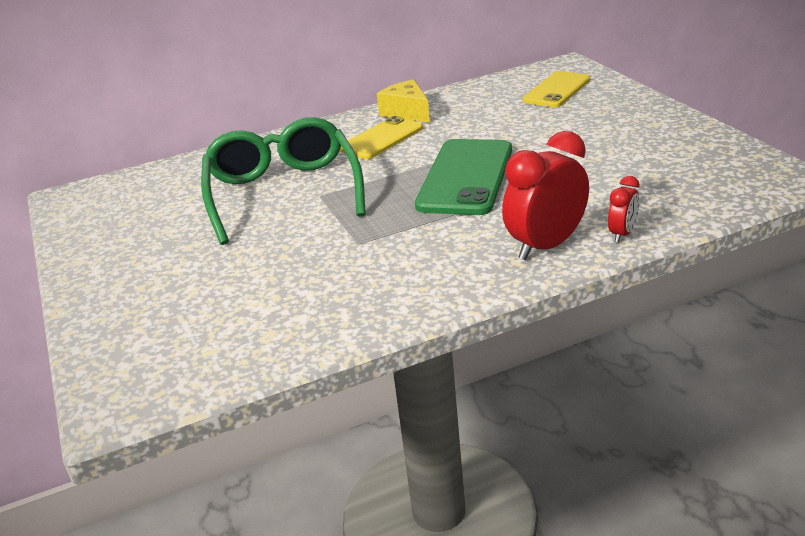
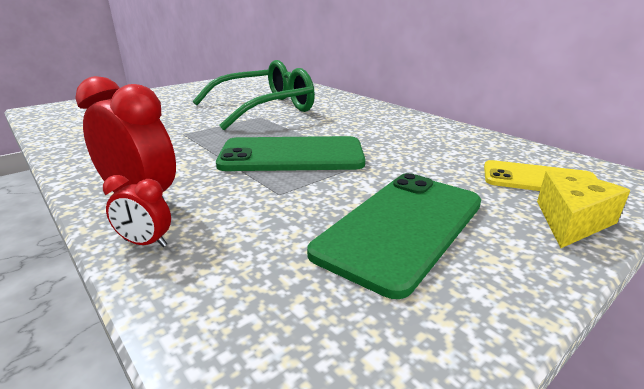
camera: 70 degrees right, 5 degrees down
yellow phone [340,116,423,159] -> none
yellow cheese [377,79,430,123] -> yellow cheese moved to [537,170,631,248]
none -> green phone [307,173,481,299]

